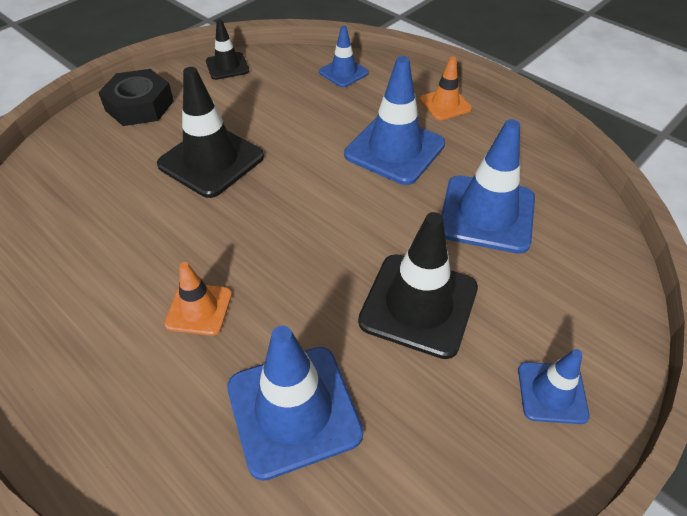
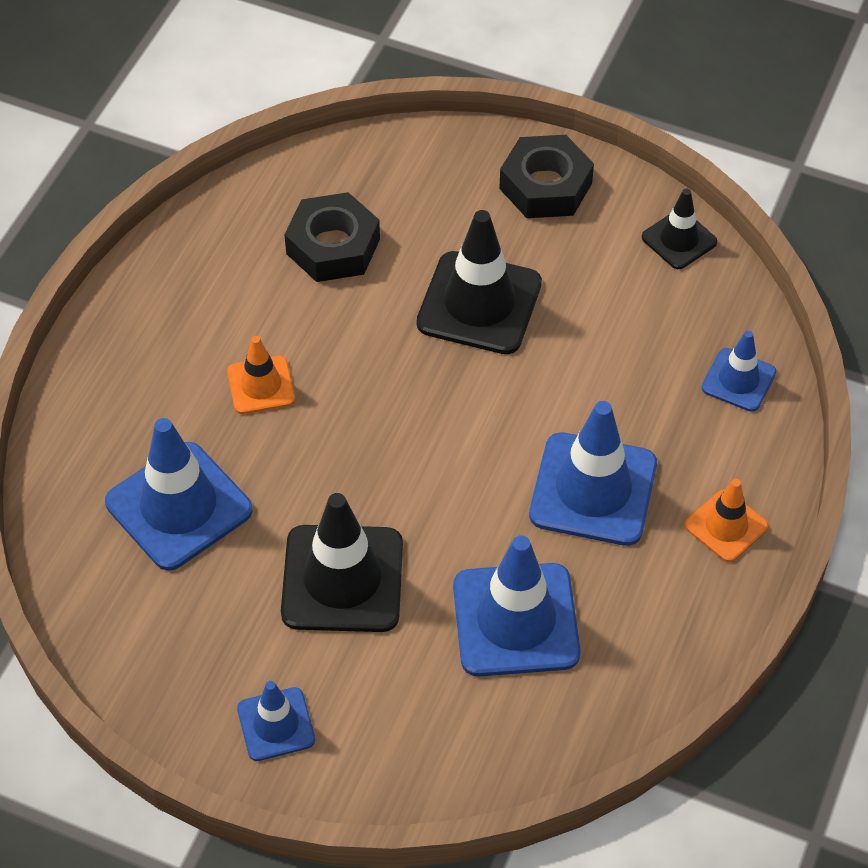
camera: 70 degrees right, 5 degrees up
none -> black nut [284,192,380,282]

